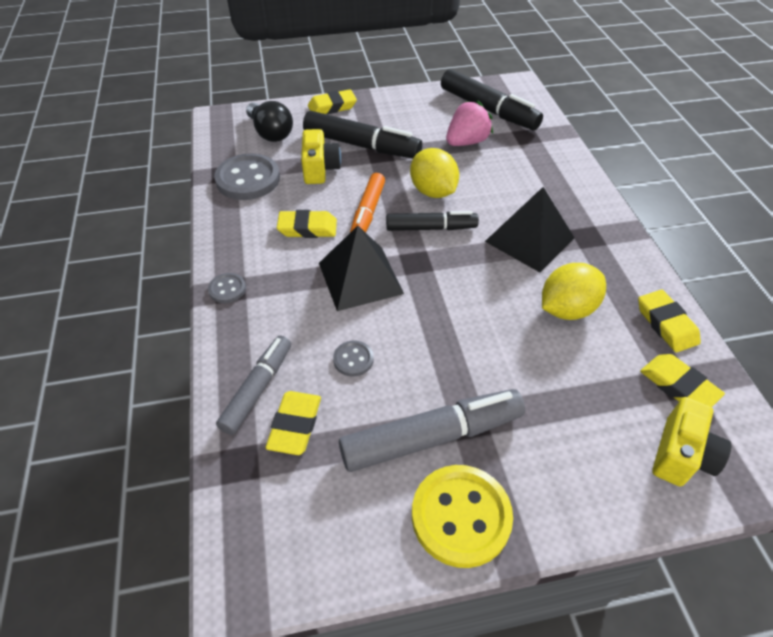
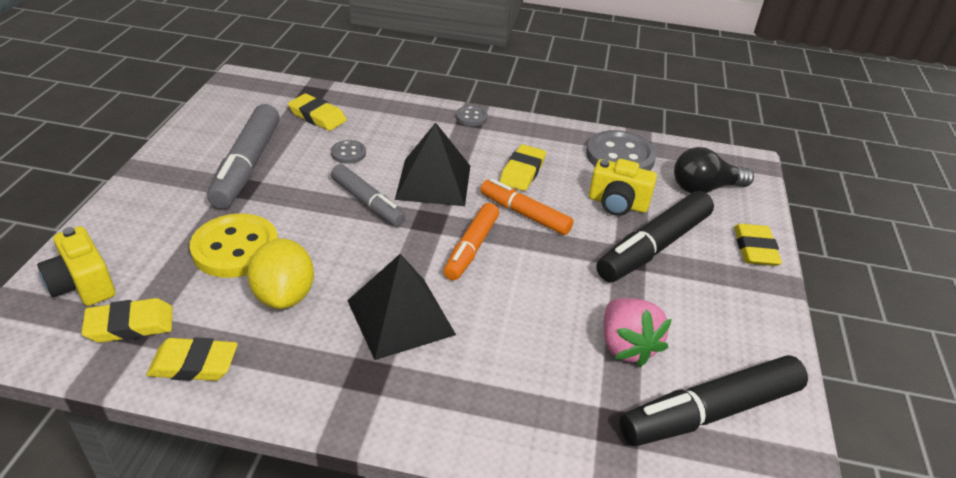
camera: 110 degrees right, 10 degrees down
grey marker [216,336,291,435] -> grey marker moved to [331,164,406,227]
black marker [386,211,479,231] -> orange marker [443,203,499,280]
yellow lemon [410,148,459,198] -> none
yellow button [412,465,513,568] -> yellow button moved to [189,213,278,278]

